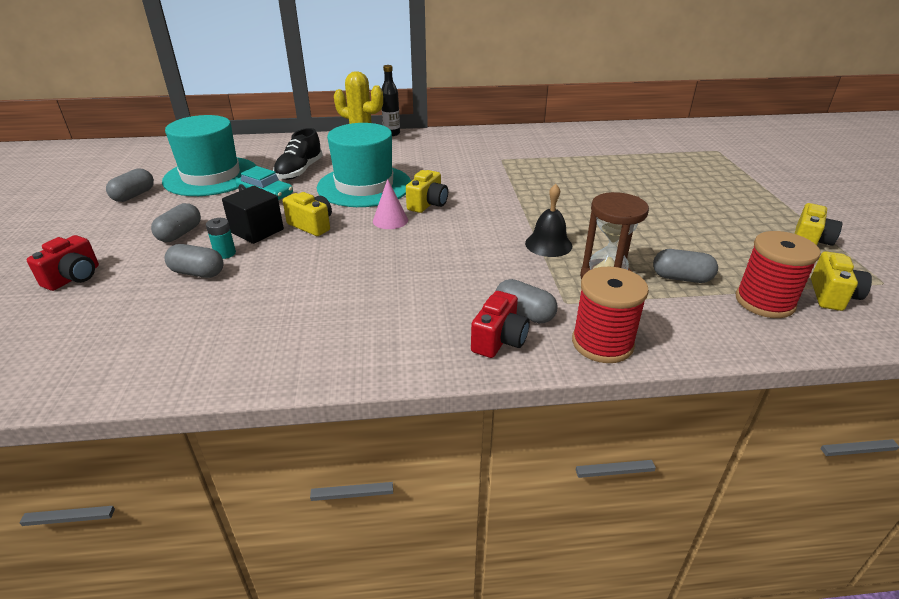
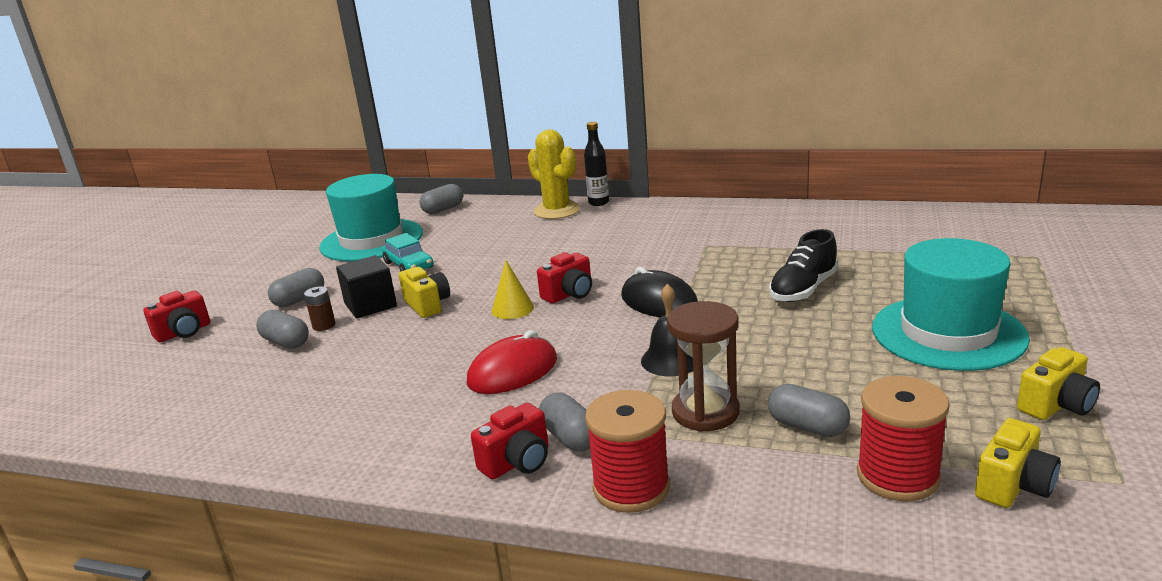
camera: 25 degrees right, 10 degrees down
grey capsule [106,168,154,202] -> grey capsule moved to [420,184,463,214]
turquoise battery [206,218,236,259] -> brown battery [304,287,335,331]
black shoe [273,128,323,180] -> black shoe moved to [769,229,838,302]
turquoise hat [317,123,411,207] -> turquoise hat moved to [872,238,1030,371]
pink cone [373,179,408,229] -> yellow cone [492,261,534,319]
yellow camera [406,170,448,213] -> red camera [537,252,592,303]
none -> red mouse [467,330,557,394]
none -> black mouse [621,267,698,317]

